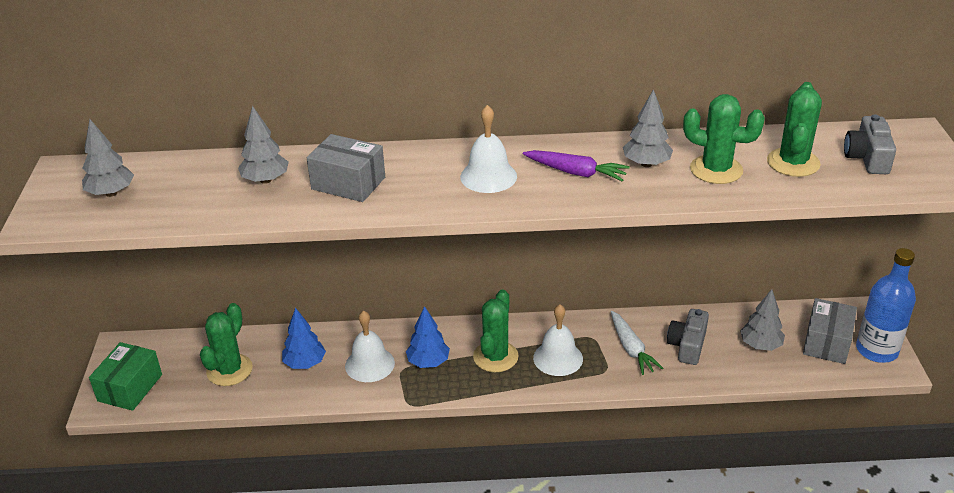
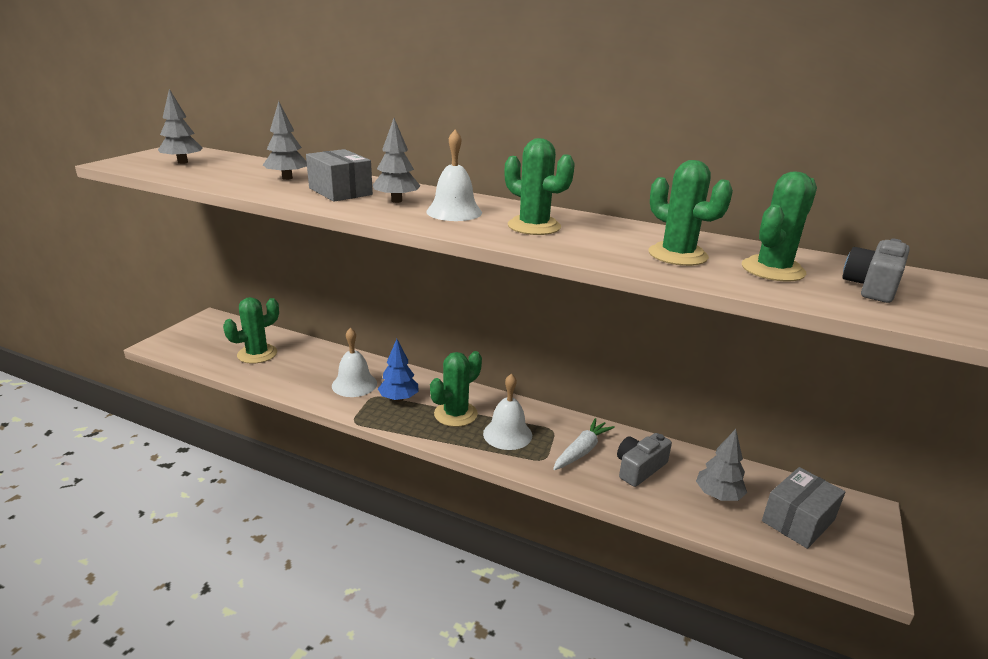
camera: 25 degrees right, 10 degrees down
green box [89,342,162,411] -> none
blue tree [282,308,326,369] -> none
purple carrot [523,150,630,181] -> green cactus [504,138,575,235]
white carrot [611,311,663,375] -> white carrot turned 150 degrees counterclockwise [553,418,615,470]
grey tree [623,89,673,167] -> grey tree moved to [373,118,420,203]
blue bottle [856,248,916,363] -> none

